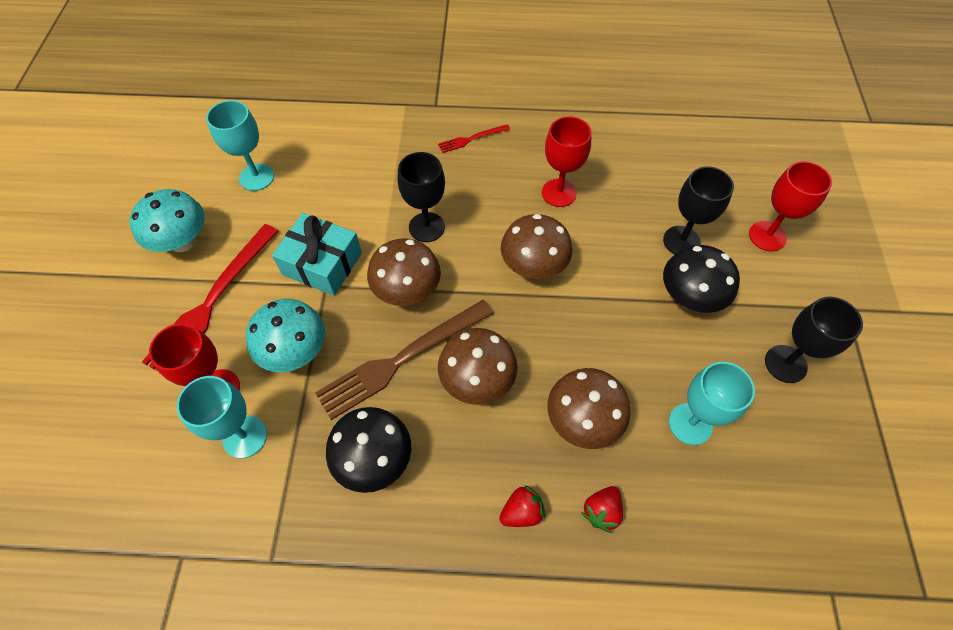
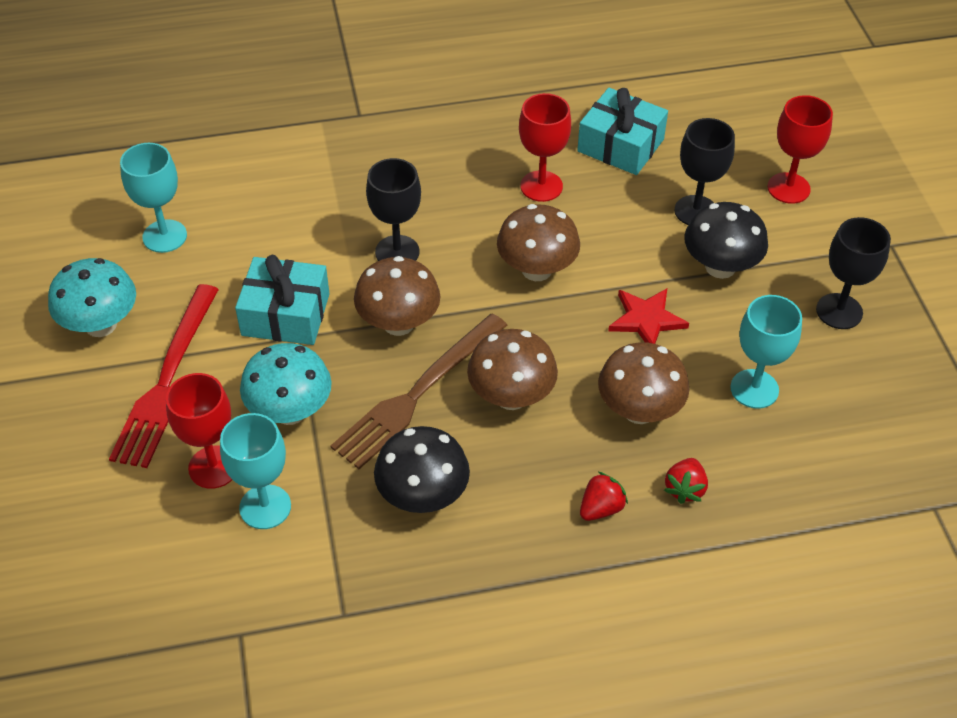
camera: 15 degrees left, 10 degrees down
red fork [438,124,510,153] -> none
none -> turquoise gift [577,88,668,175]
none -> red star [608,289,689,344]

